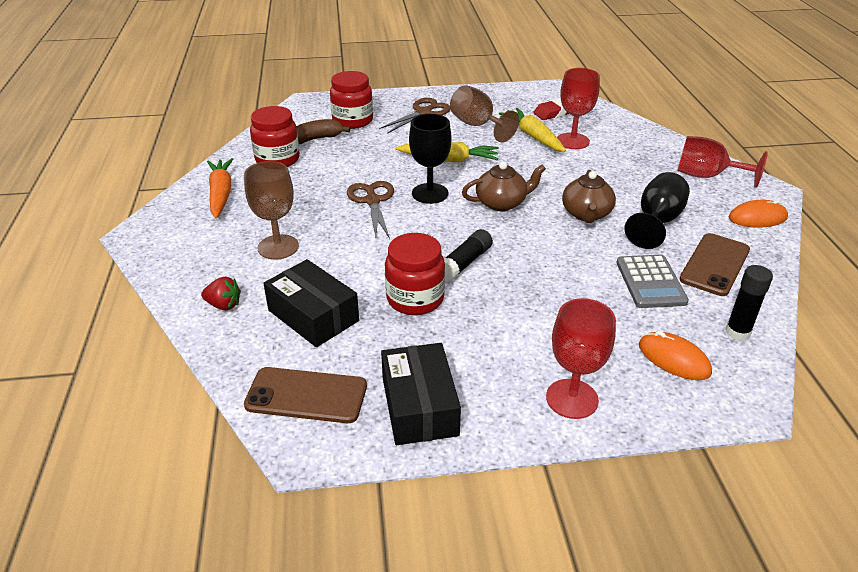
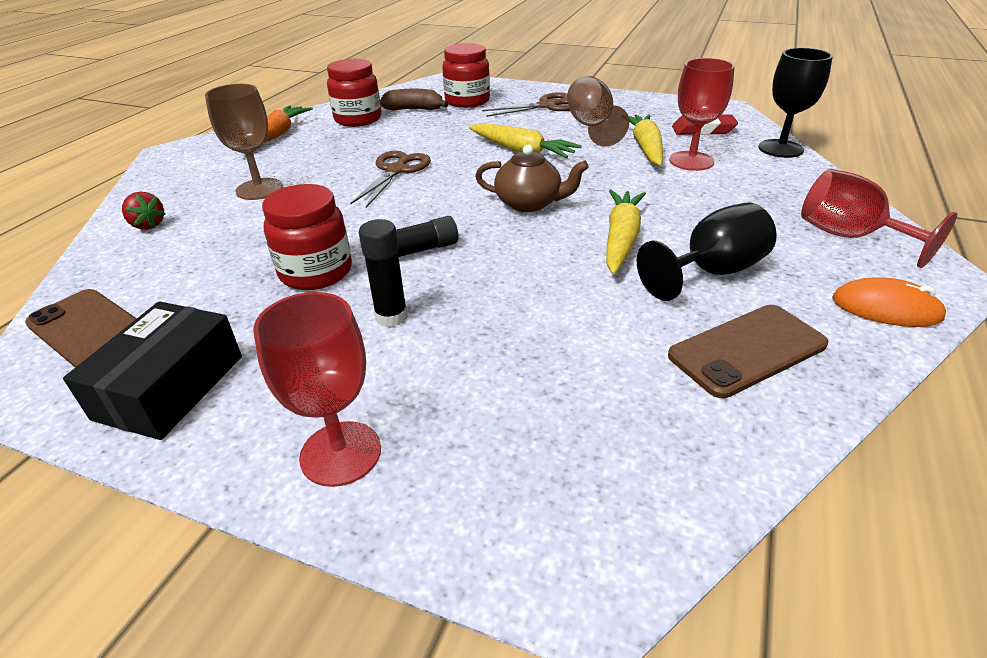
camera: 30 degrees right, 0 degrees up
black box [263,259,359,347] -> none
black goblet [409,114,451,204] -> black goblet moved to [759,48,833,158]
brown teapot [562,170,616,223] -> yellow carrot [606,190,646,275]
grey calculator [616,255,689,308] -> none
orange mouse [639,331,712,380] -> none
black glue stick [725,265,773,341] -> black glue stick moved to [359,219,408,327]

